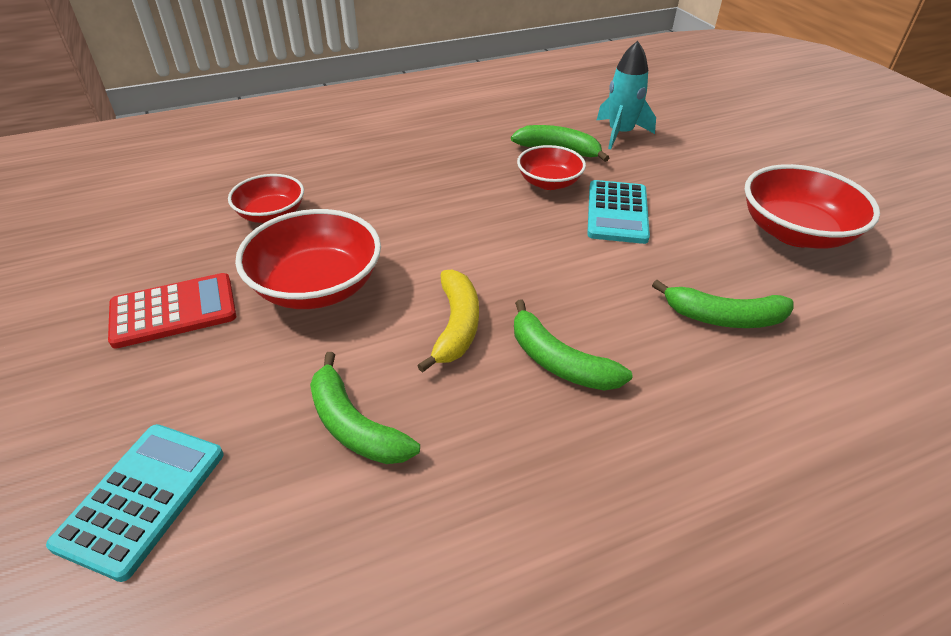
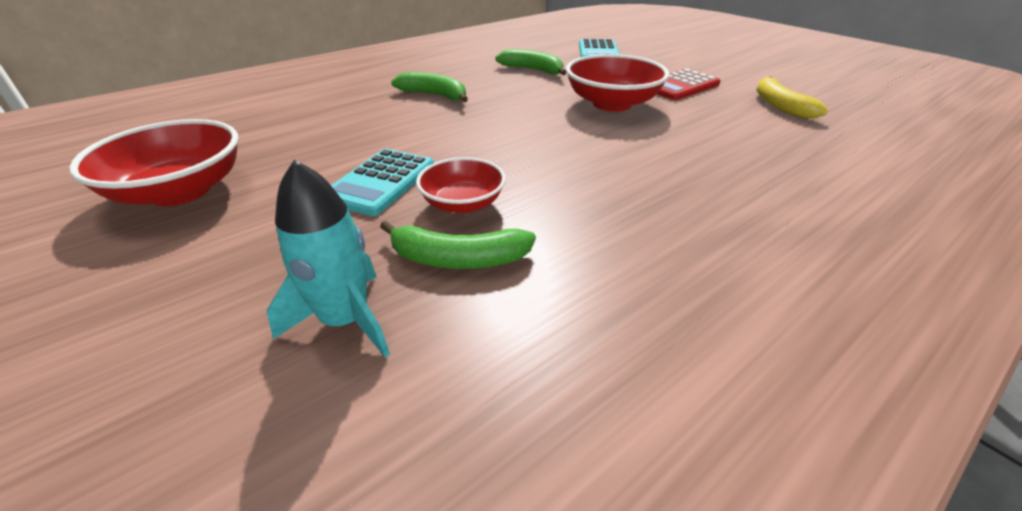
camera: 165 degrees right, 5 degrees down
red bowl [228,174,304,223] -> none
yellow banana [417,270,479,373] -> yellow banana moved to [756,76,828,119]
turquoise calculator [587,180,650,244] -> turquoise calculator turned 150 degrees counterclockwise [331,149,434,216]
green banana [652,280,794,328] -> none

